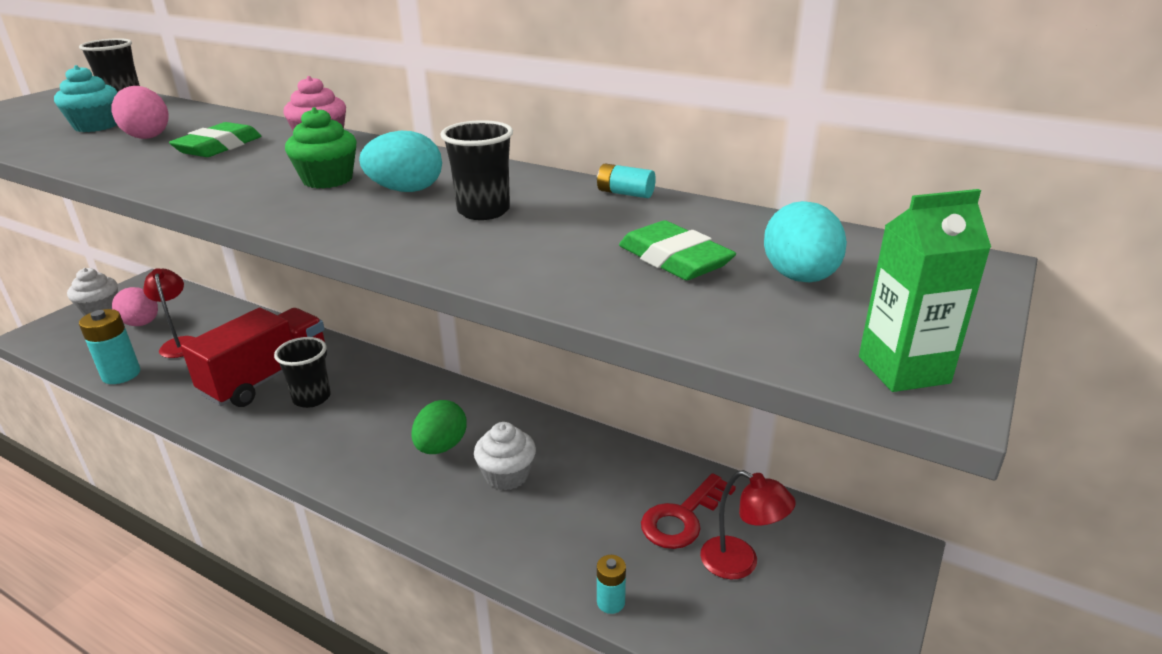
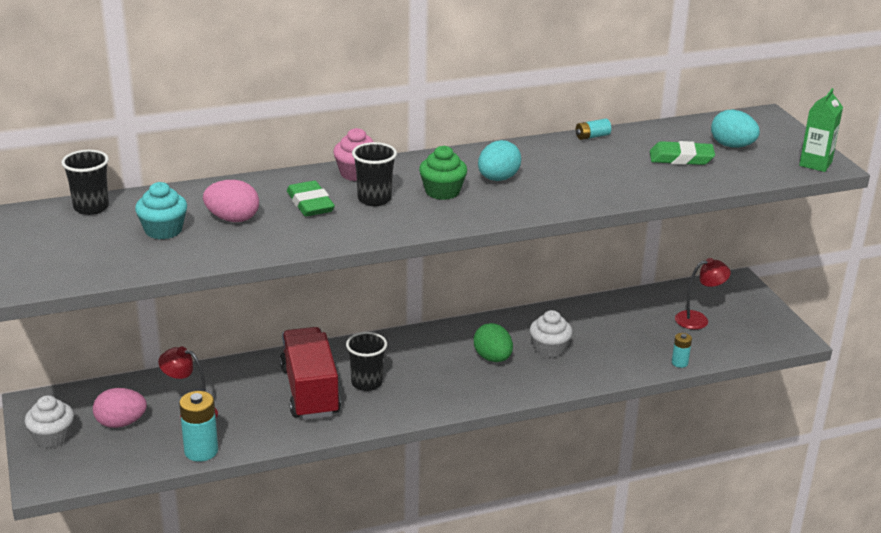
camera: 50 degrees left, 0 degrees up
black cup [441,120,513,220] -> black cup moved to [352,142,397,206]
red key [641,473,736,549] -> none

